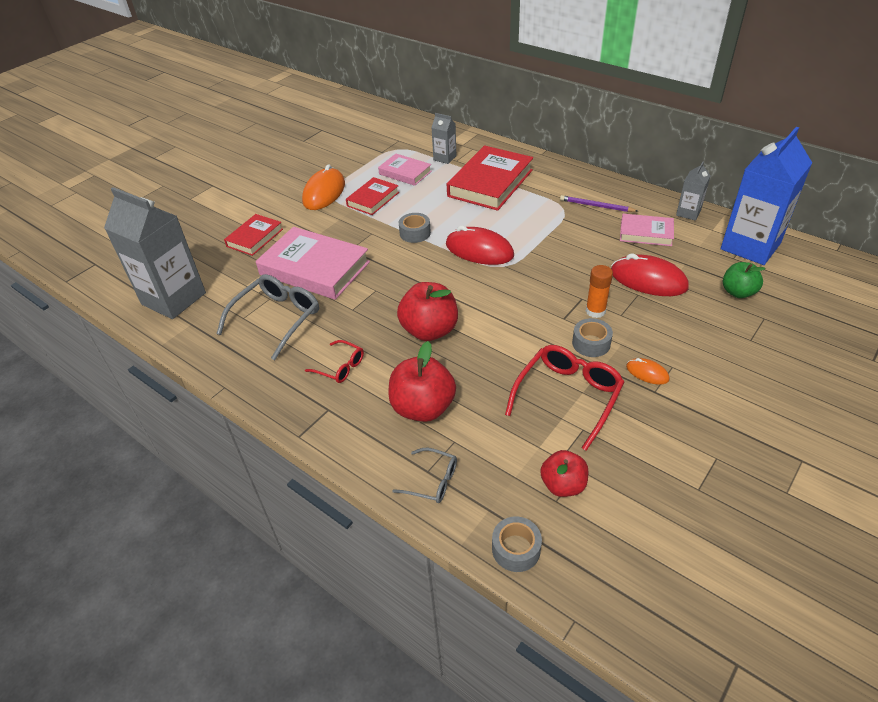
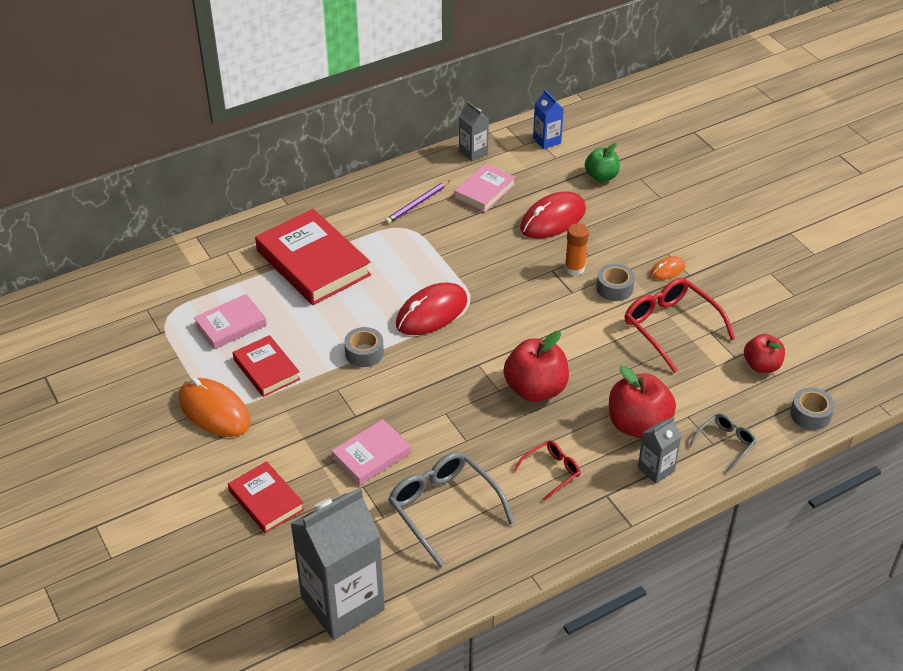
camera: 70 degrees left, 0 degrees up
pink book [256,227,370,300] -> pink book [332,419,411,486], size x0.56
grey carton [431,113,457,164] -> grey carton moved to [638,416,681,483]
blue carton [721,127,812,265] -> blue carton [533,90,564,149], size x0.47

